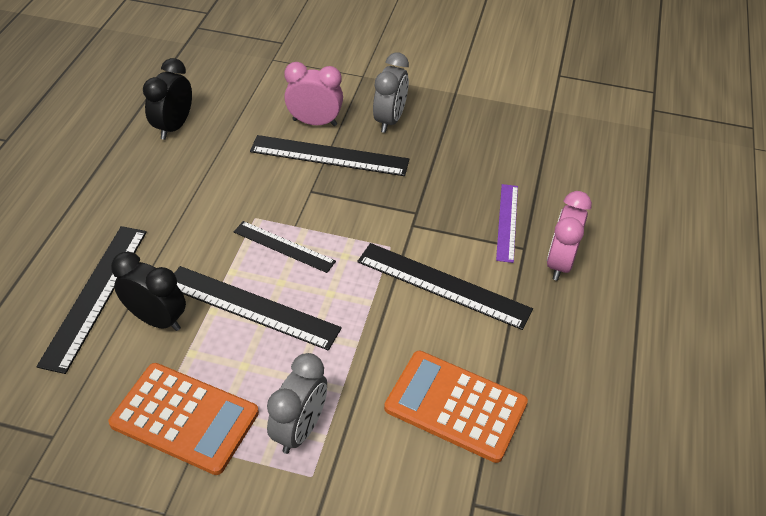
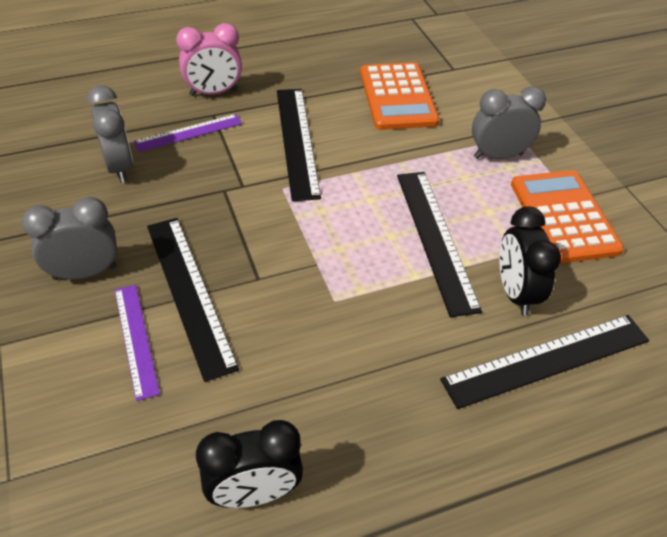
camera: 125 degrees left, 0 degrees up
black ruler [234,221,336,273] -> none
pink clock [284,62,343,126] -> purple ruler [115,285,160,401]
none -> grey clock [87,85,133,183]

